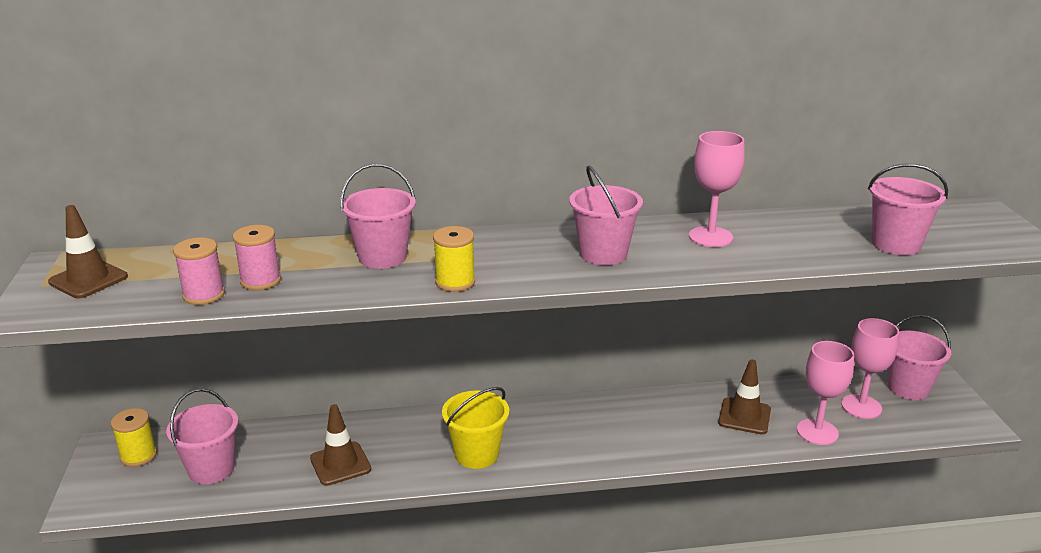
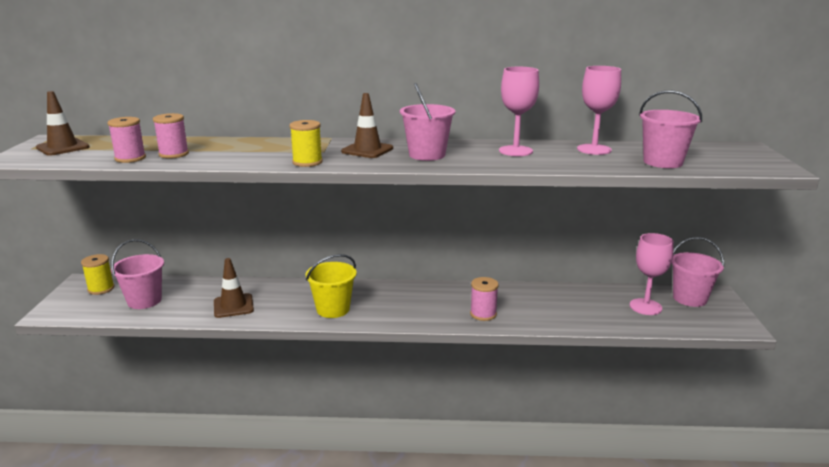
camera: 10 degrees right, 5 degrees down
pink bucket [340,164,416,269] -> none
brown traffic cone [718,359,771,434] -> brown traffic cone moved to [341,93,393,158]
pink goblet [797,341,854,445] -> pink goblet moved to [577,66,621,155]
none -> pink spool [470,277,499,321]

